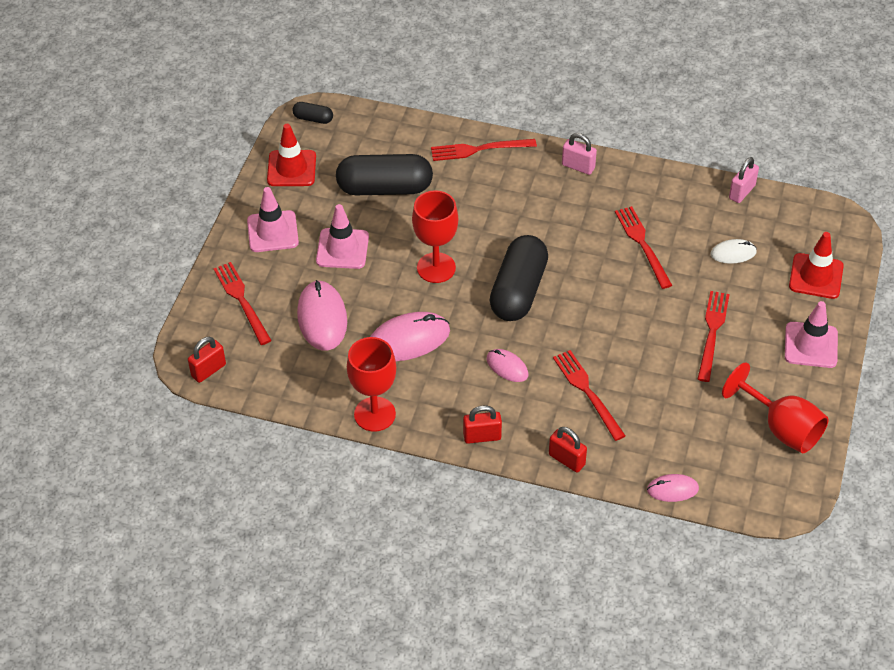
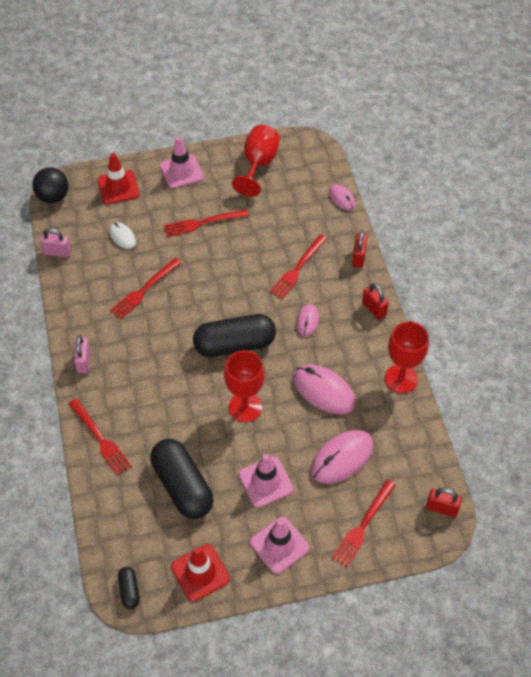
camera: 120 degrees left, 5 degrees up
none -> black ball [32,167,69,203]

